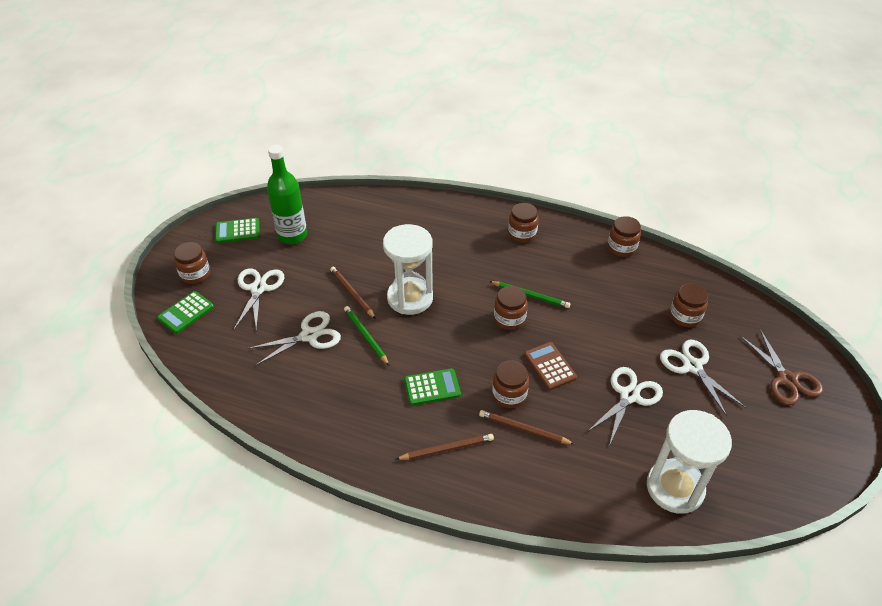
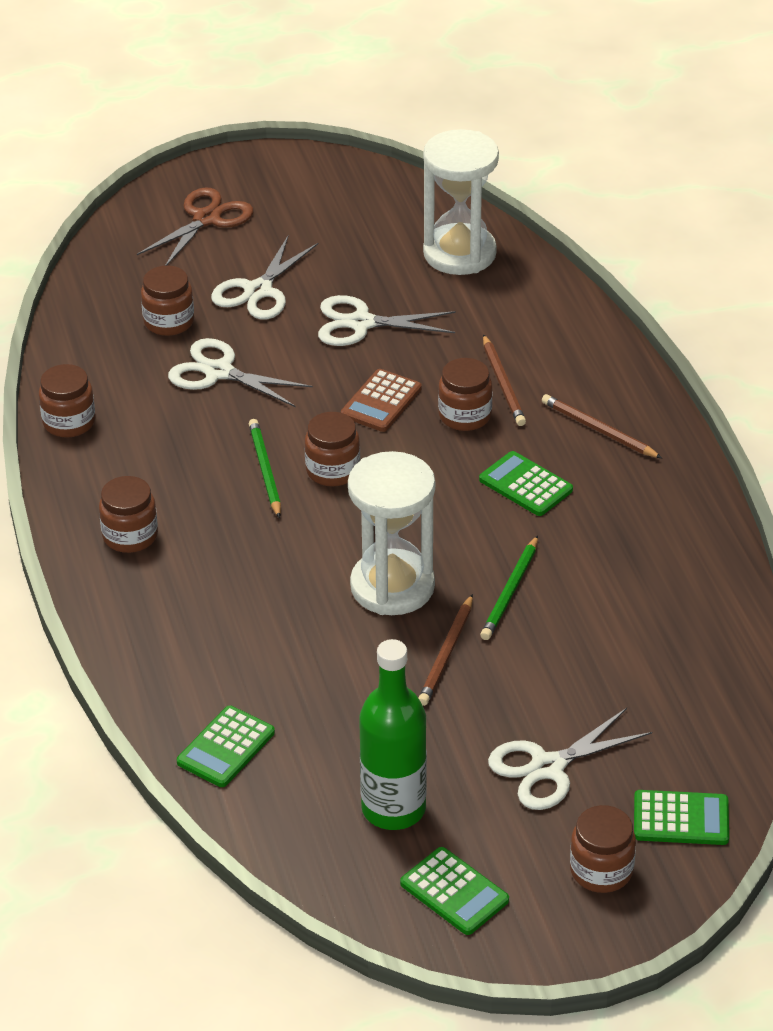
camera: 125 degrees left, 5 degrees down
white scissors [248,311,341,366] -> white scissors moved to [168,338,313,407]
none -> green calculator [177,705,275,787]

